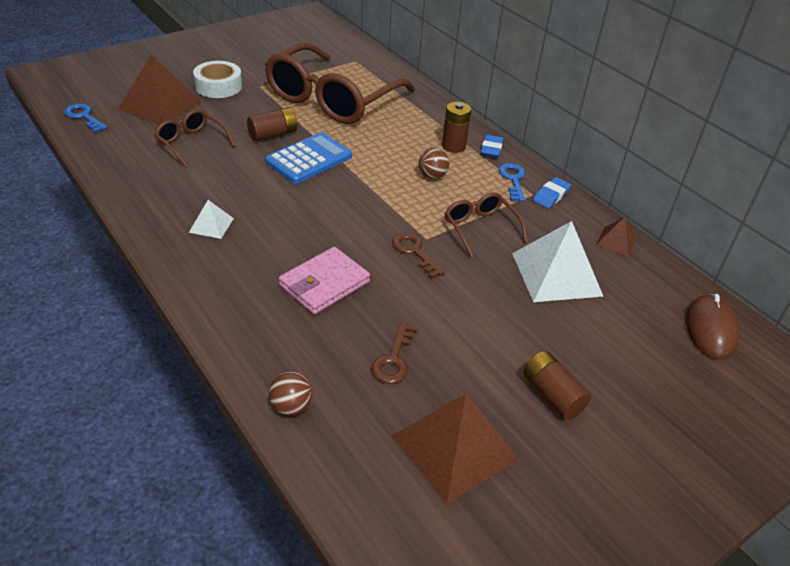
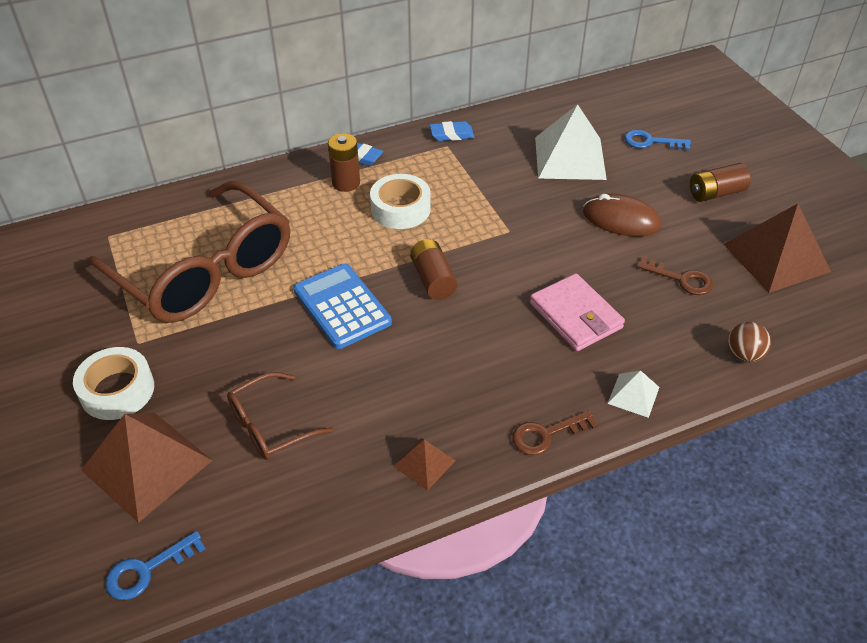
camera: 75 degrees left, 5 degrees up
white pyramid [189,200,234,239] -> white pyramid moved to [608,370,659,418]
brown battery [247,107,298,141] -> brown battery moved to [410,239,458,300]
brown key [392,233,445,279] -> brown key moved to [512,410,598,455]
brown ball [419,148,449,179] -> white tape [370,174,431,229]
brown glasses [445,192,528,257] -> none
blue key [499,163,525,201] -> blue key moved to [624,130,691,150]
blue eraser [533,177,571,208] -> blue eraser turned 60 degrees counterclockwise [430,121,474,141]
brown pyramid [596,217,636,256] -> brown pyramid moved to [393,438,455,491]
brown mouse [686,294,740,359] -> brown mouse moved to [583,194,661,237]

